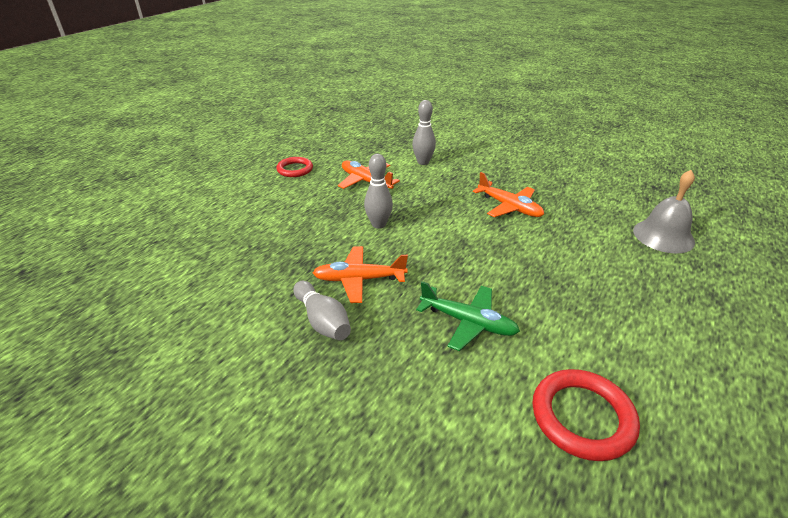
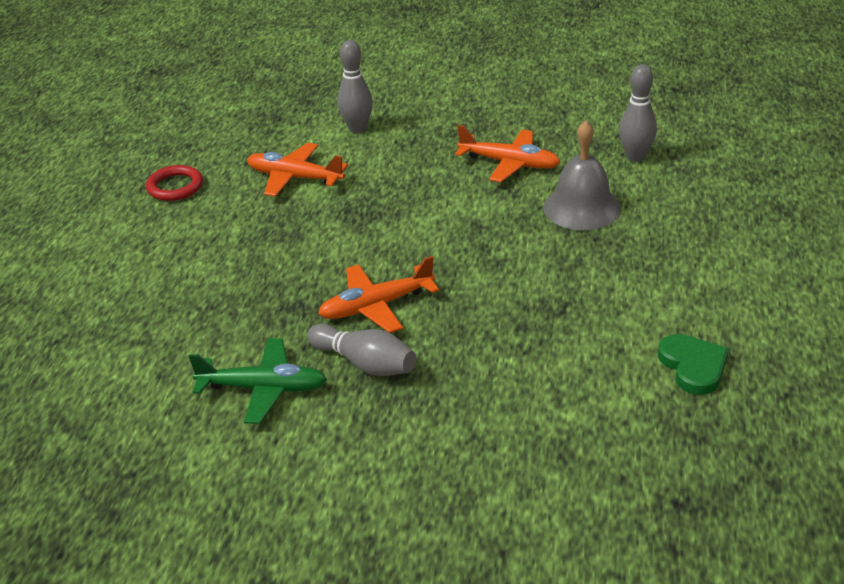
camera: 20 degrees left, 0 degrees up
grey bowling pin [364,154,393,229] -> grey bowling pin moved to [619,64,657,162]
green plane [416,281,520,351] -> green plane moved to [189,338,327,424]
red ring [532,369,640,461] -> green heart [658,334,729,395]
grey bell [633,170,695,254] -> grey bell moved to [543,120,621,231]

